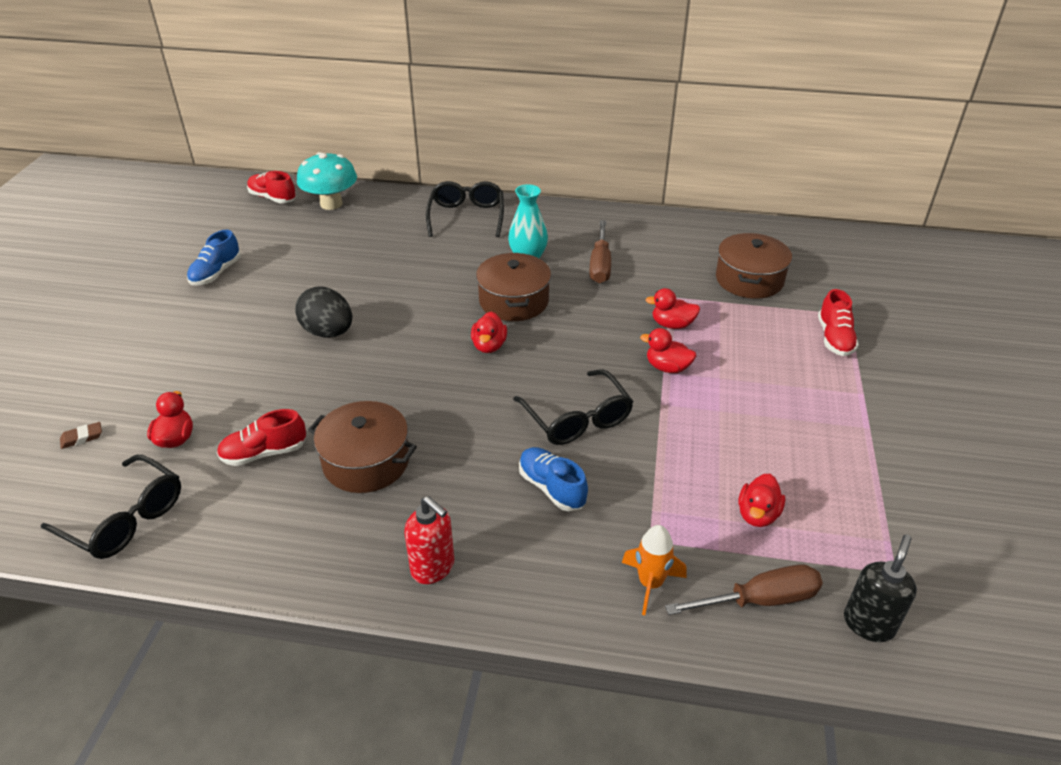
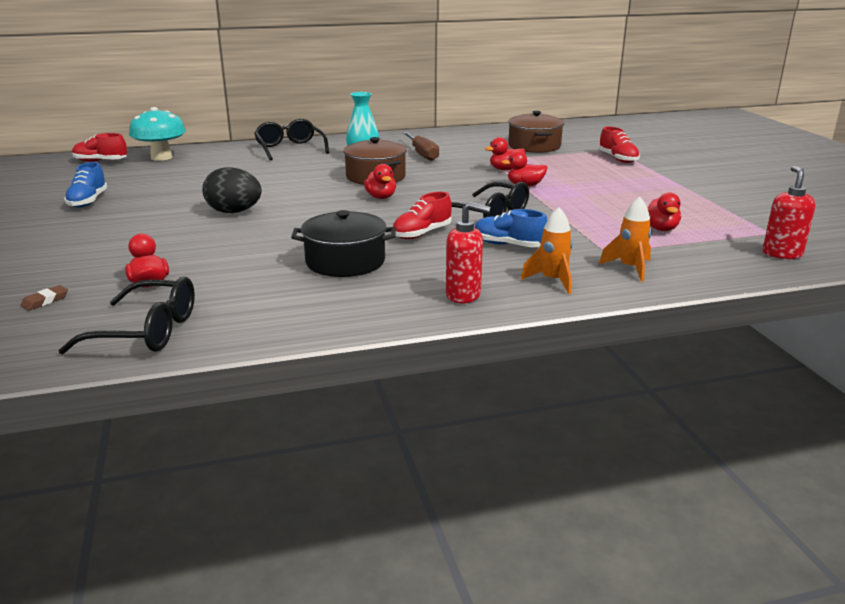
camera: 25 degrees left, 15 degrees down
red shoe [217,409,306,466] -> red shoe moved to [393,192,452,239]
brown pot [308,401,417,493] -> black pot [291,210,395,277]
brown screwdriver [665,564,823,615] -> none
black soap dispenser [844,535,917,642] -> red soap dispenser [763,166,816,259]
none -> orange rocket [521,207,573,294]

